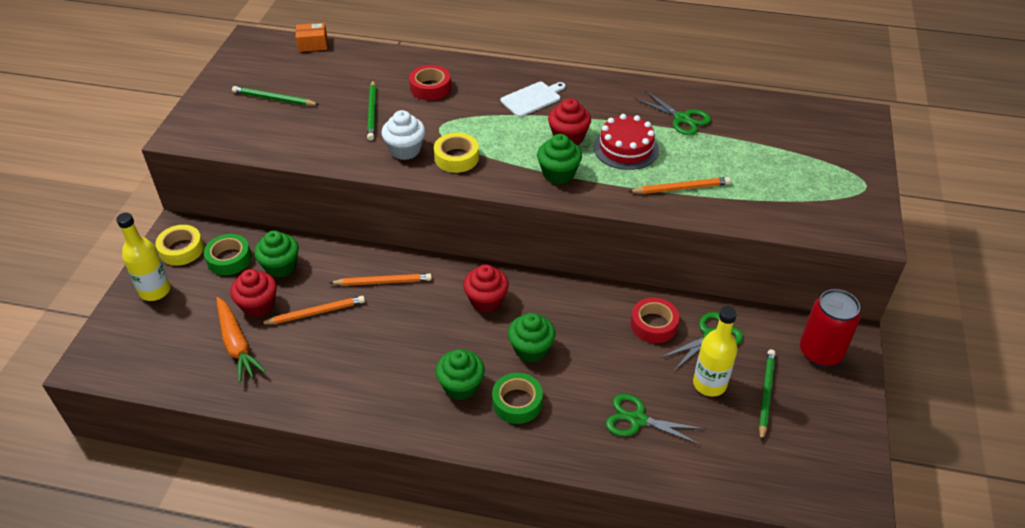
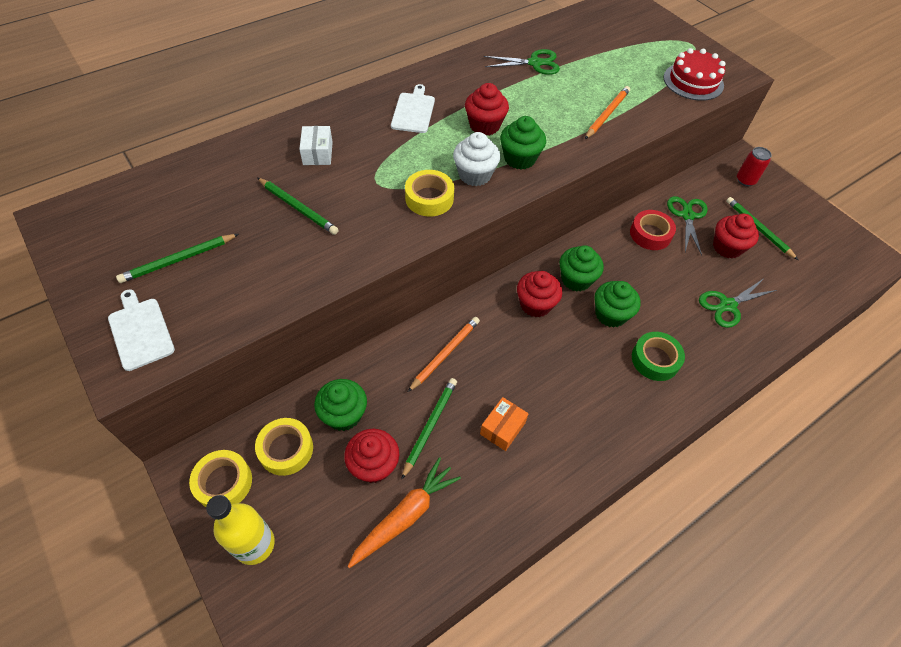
camera: 50 degrees left, 10 degrees up
green tape [204,234,252,275] -> yellow tape [255,418,313,476]
orange carrot [216,297,266,382] -> orange carrot turned 60 degrees counterclockwise [347,457,461,568]
orange pencil [260,296,365,324] -> green pencil [401,378,457,480]
orange box [296,23,327,52] -> orange box moved to [480,397,529,451]
white cupcake [382,110,425,160] -> white cupcake moved to [453,132,500,186]
red tape [409,65,451,100] -> white box [299,126,333,165]
green cupcake [435,349,485,400] -> green cupcake moved to [559,246,604,292]
red cake [594,114,659,170] -> red cake moved to [664,48,725,101]
yellow bottle [693,306,738,396] -> red cupcake [713,214,759,258]
red can [800,289,861,367] -> red can [737,147,771,186], size x0.59
none -> white cutting board [108,289,175,371]

